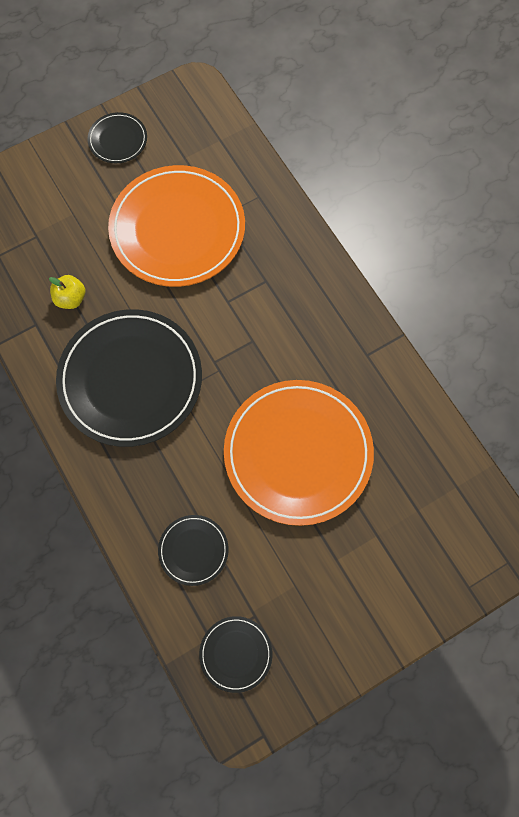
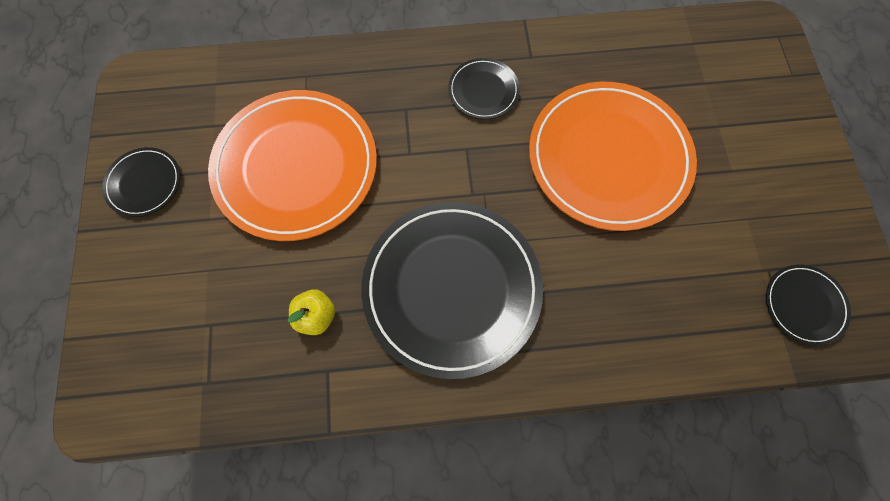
camera: 65 degrees left, 0 degrees up
black plate [158,515,229,586] -> black plate moved to [448,58,520,119]

